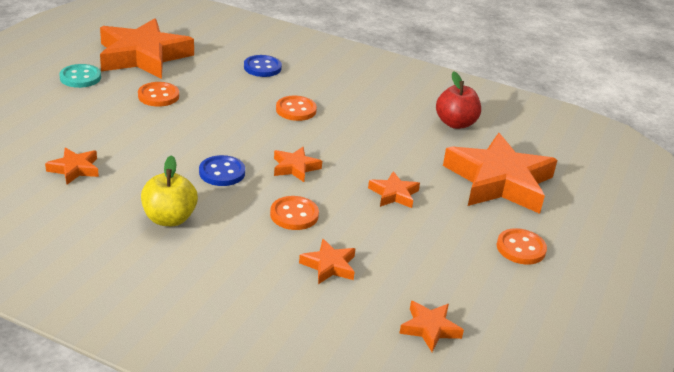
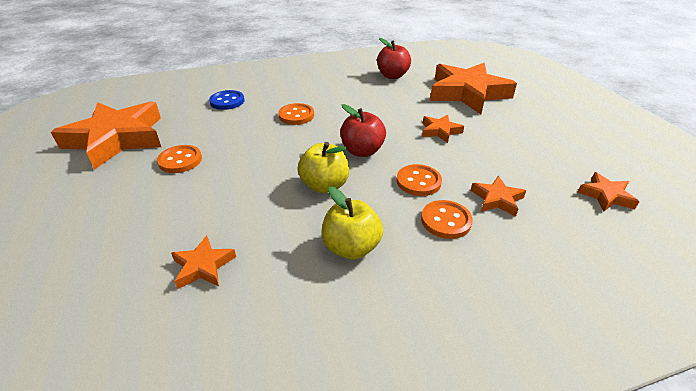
camera: 40 degrees left, 5 degrees up
turquoise button [59,64,101,88] -> none
blue button [199,155,245,186] -> yellow apple [297,142,349,193]
orange star [274,147,322,182] -> red apple [340,104,386,157]
orange button [497,228,547,265] -> orange button moved to [421,200,473,239]

